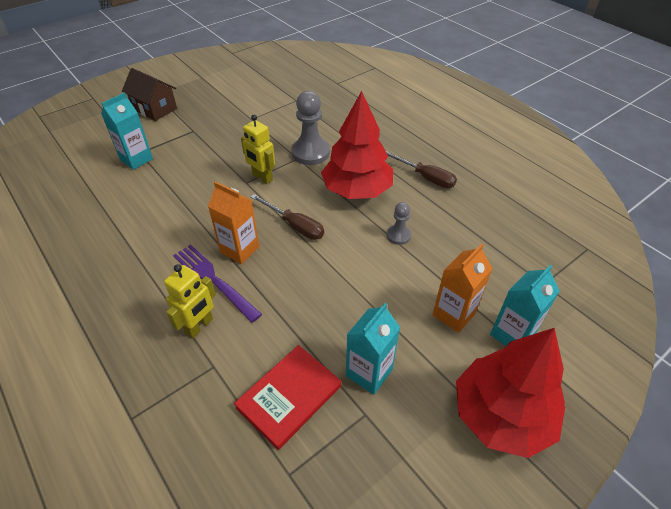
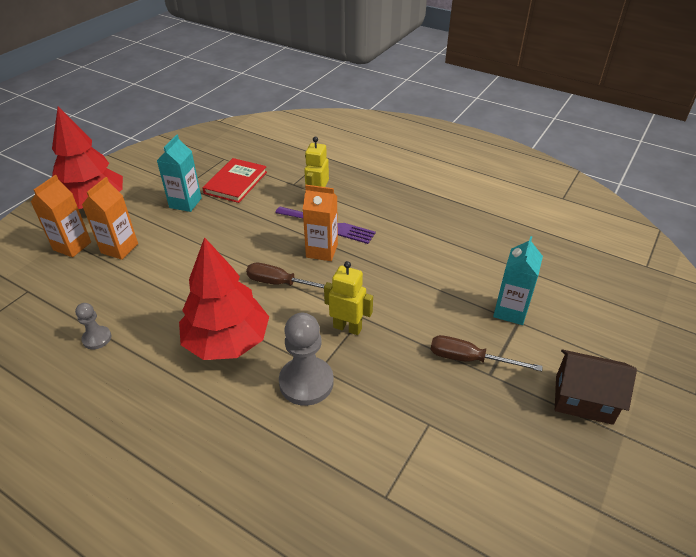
camera: 160 degrees right, 5 degrees down
brown screwdriver [386,151,457,188] -> brown screwdriver moved to [430,335,543,371]
grey pawn [387,202,411,245] -> grey pawn moved to [75,303,111,349]
turquoise carton [490,265,560,346] -> orange carton [31,175,91,257]

